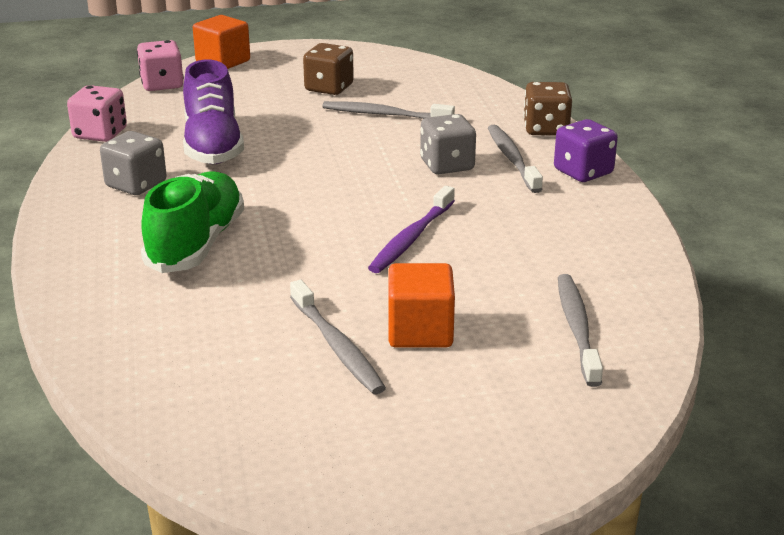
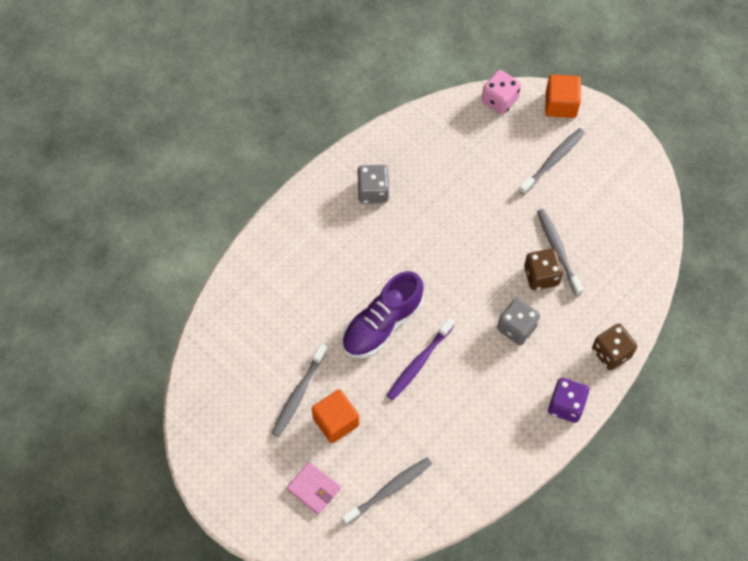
camera: 55 degrees right, 35 degrees up
pink dice [67,85,127,142] -> none
green shoe [141,171,244,273] -> none
purple shoe [183,60,244,164] -> purple shoe moved to [342,271,424,358]
brown dice [303,43,354,95] -> brown dice moved to [524,248,563,290]
purple toothbrush [368,186,455,273] -> purple toothbrush turned 45 degrees counterclockwise [386,318,455,400]
grey toothbrush [488,125,543,193] -> grey toothbrush moved to [519,128,585,195]
none -> pink wallet [287,462,341,515]

